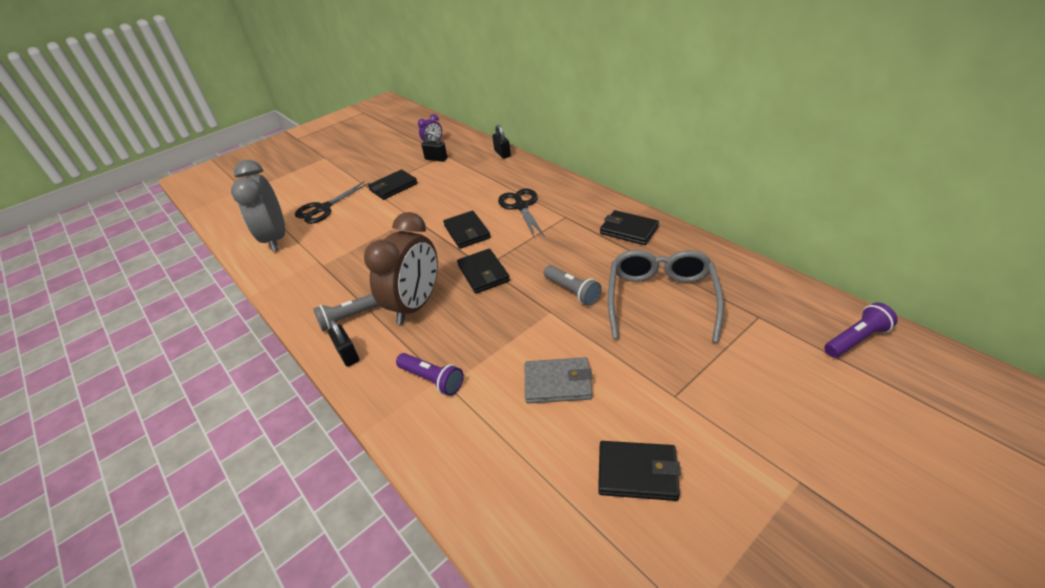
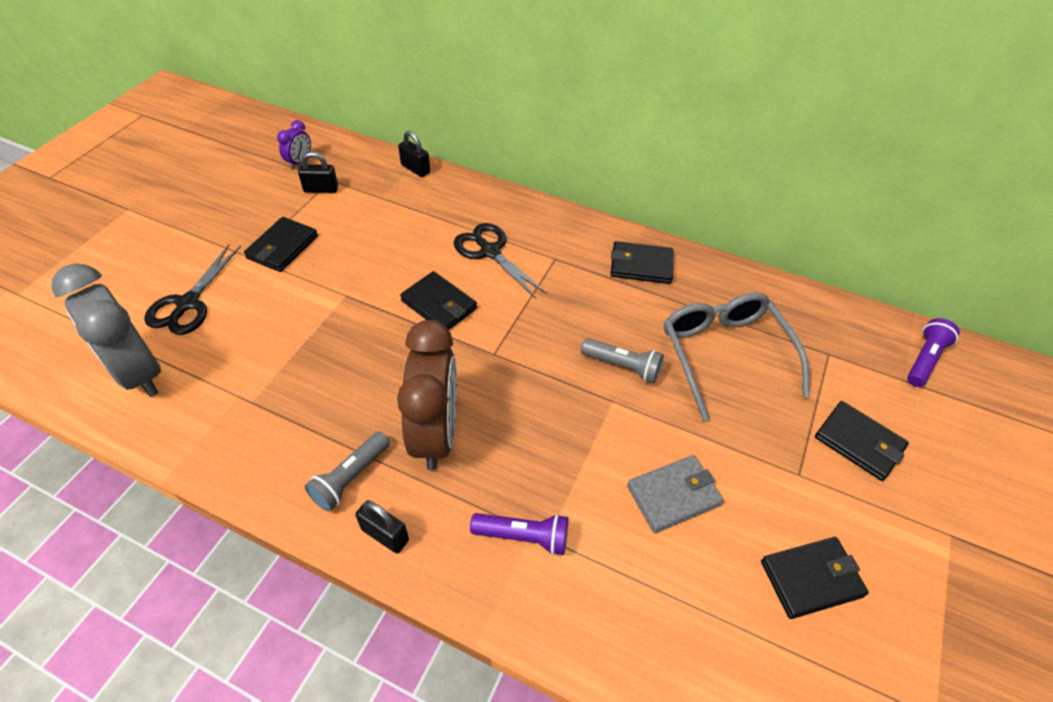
camera: 30 degrees left, 10 degrees up
black wallet [457,248,510,294] -> black wallet moved to [815,401,909,481]

